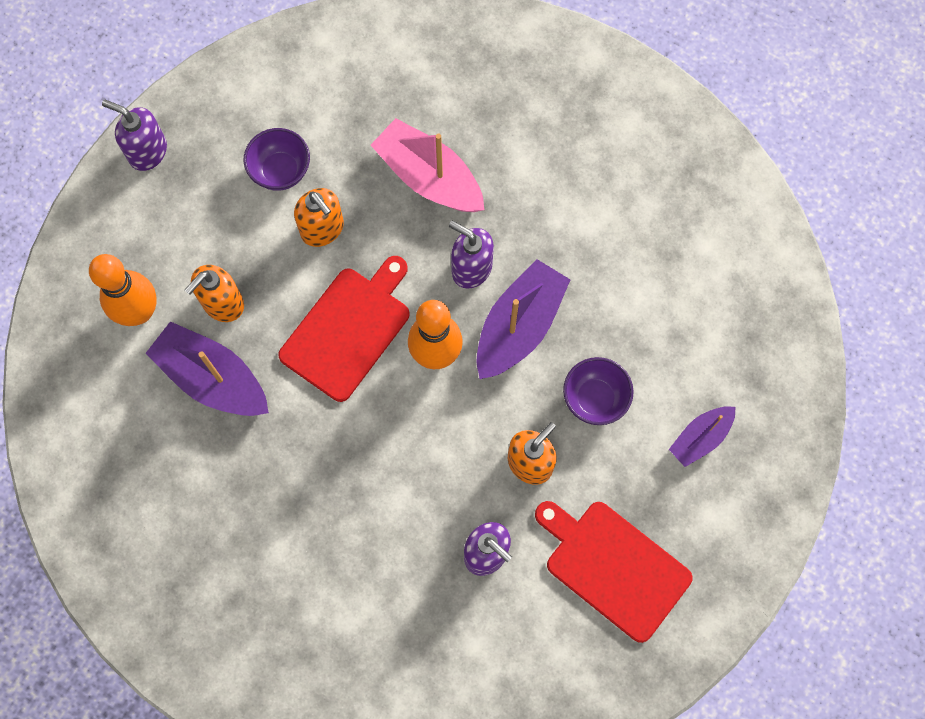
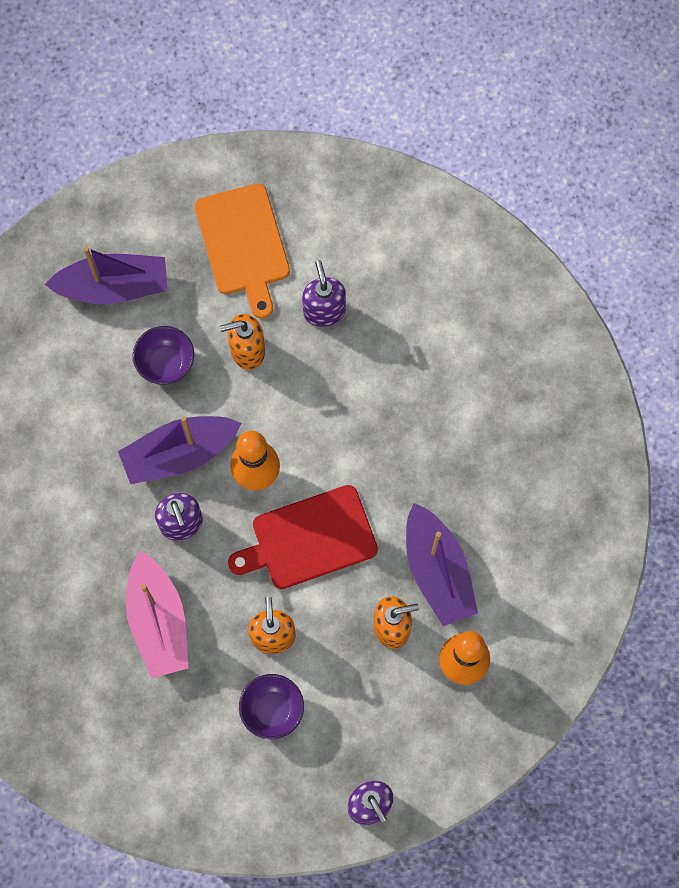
camera: 145 degrees left, 0 degrees up
red cutting board [535,501,693,643] -> orange cutting board [195,183,290,319]
purple boat [669,406,736,467] -> purple boat [45,247,167,304], size x1.73

